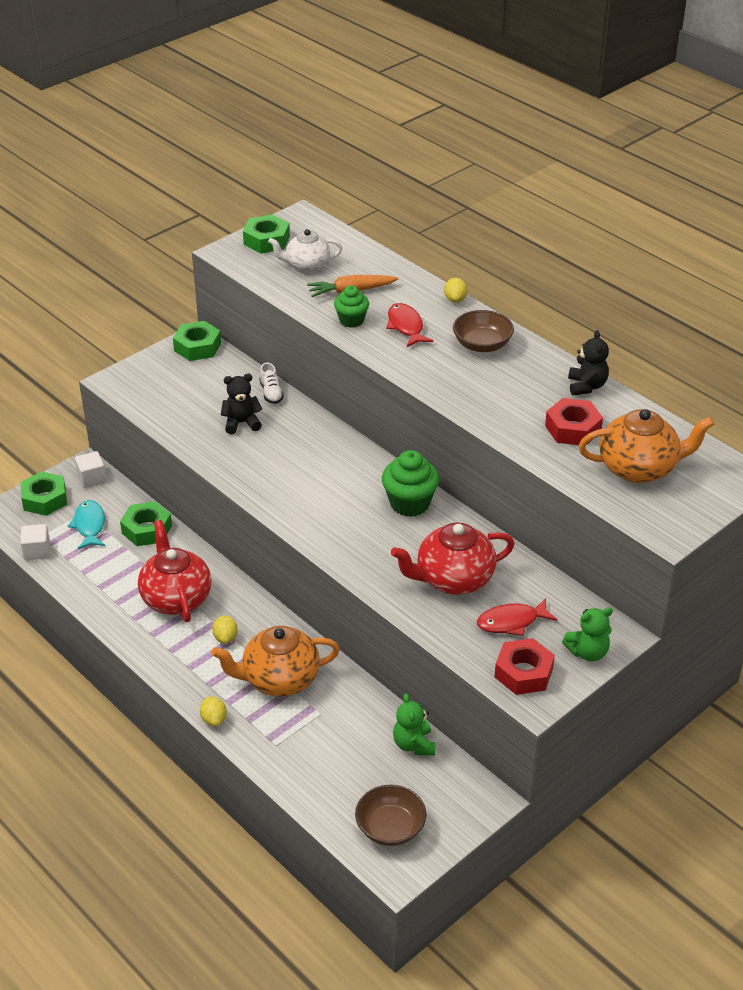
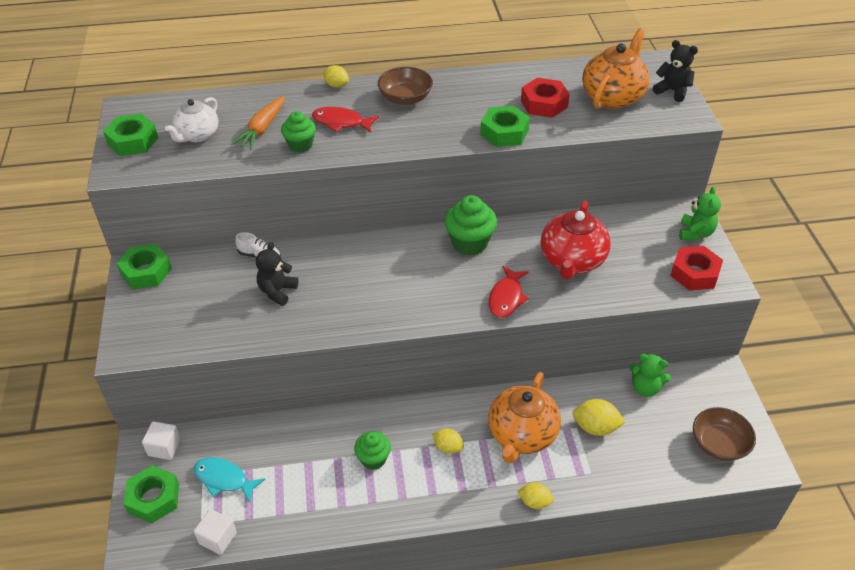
camera: 55 degrees left, 5 degrees up
green nut [120,501,172,546] -> green nut moved to [480,106,530,147]
red teapot [138,520,212,623] -> green cupcake [354,431,391,470]
red fish [477,598,558,636] -> red fish moved to [489,266,529,318]
black teddy bear [568,330,609,396] -> black teddy bear moved to [653,40,698,102]
none -> yellow lemon [573,399,625,436]

